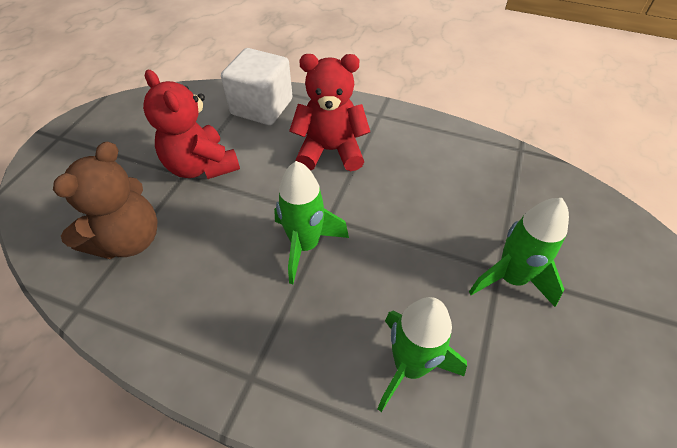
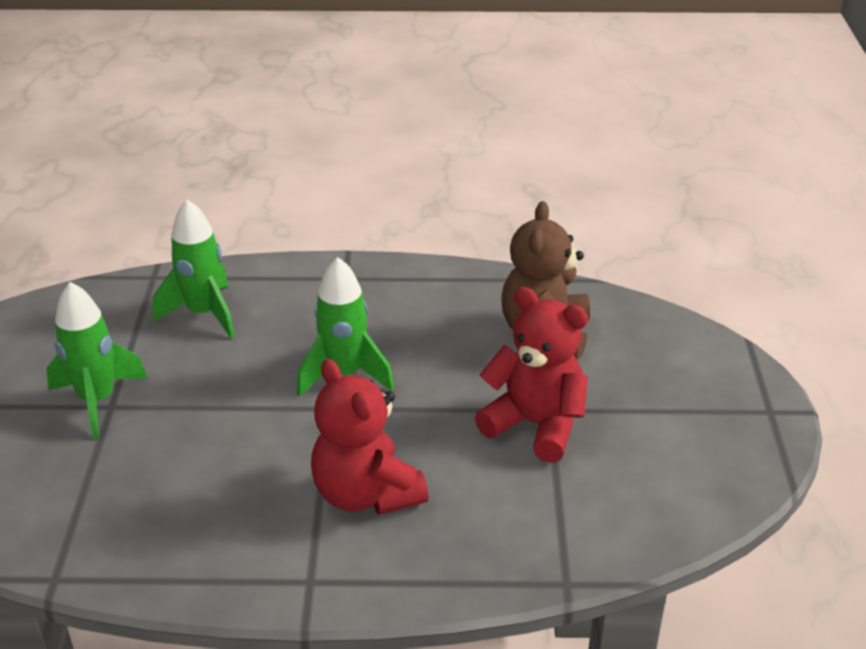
camera: 160 degrees right, 15 degrees down
white cube [221,48,293,125] -> none
red teddy bear [289,54,370,171] -> red teddy bear turned 75 degrees clockwise [311,359,429,515]

